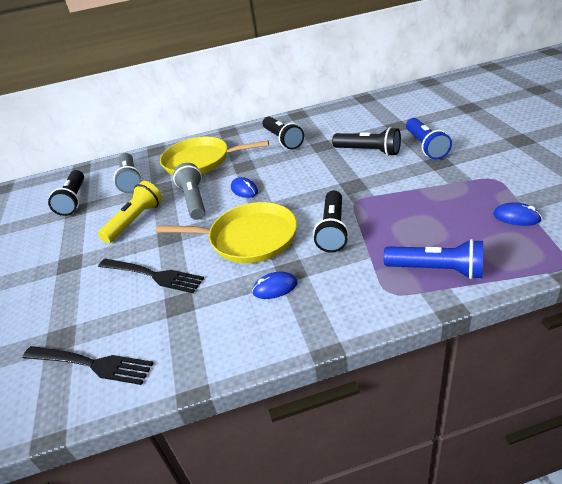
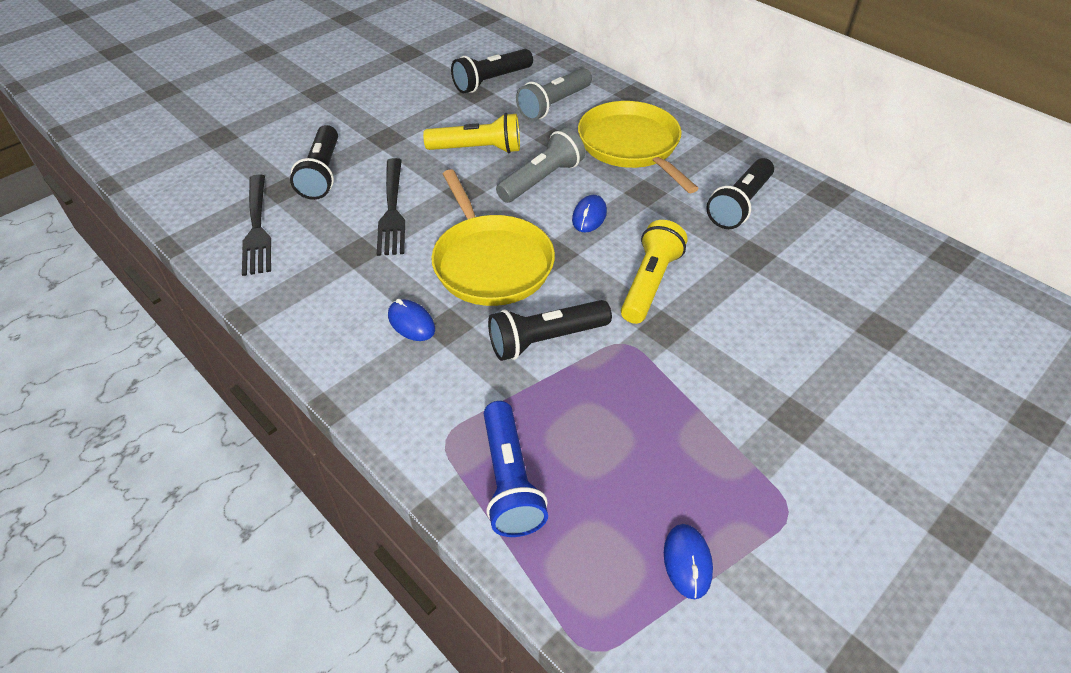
camera: 55 degrees right, 10 degrees up
black flashlight [332,127,401,156] -> black flashlight moved to [290,125,338,200]
blue flashlight [406,118,452,160] -> none
none -> yellow flashlight [621,220,687,324]

